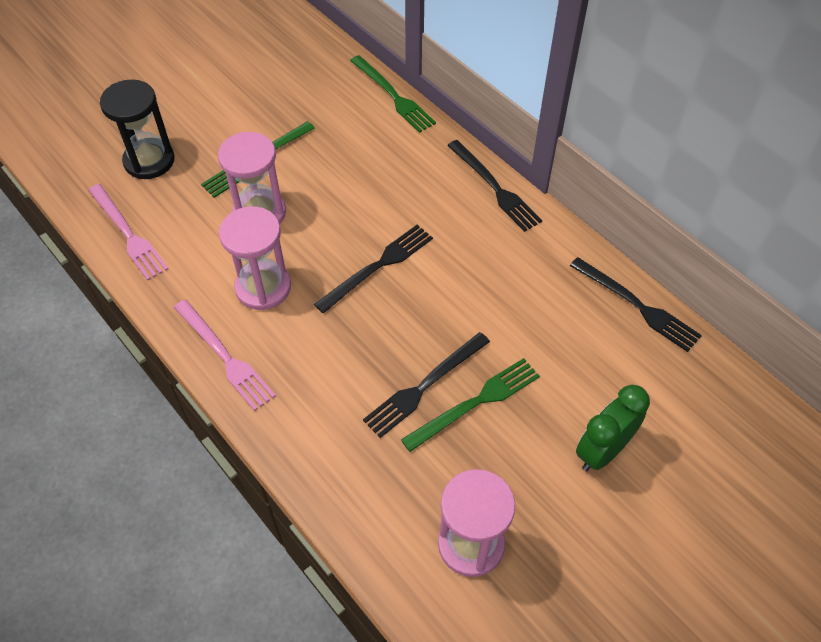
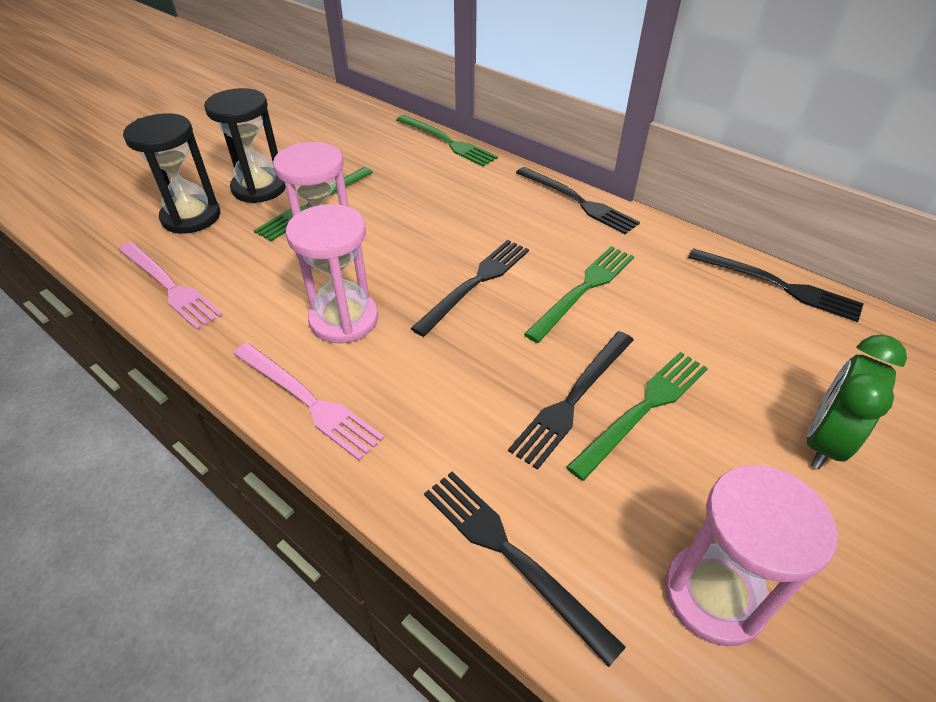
camera: 10 degrees left, 10 degrees down
none -> black hourglass [204,88,286,203]
none -> black fork [424,471,626,667]
none -> green fork [524,246,634,343]

